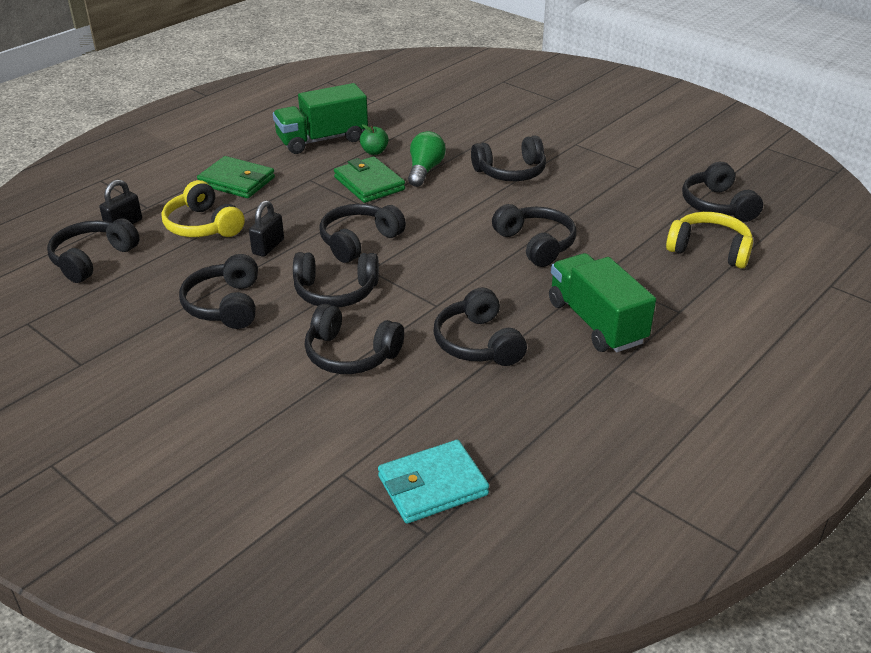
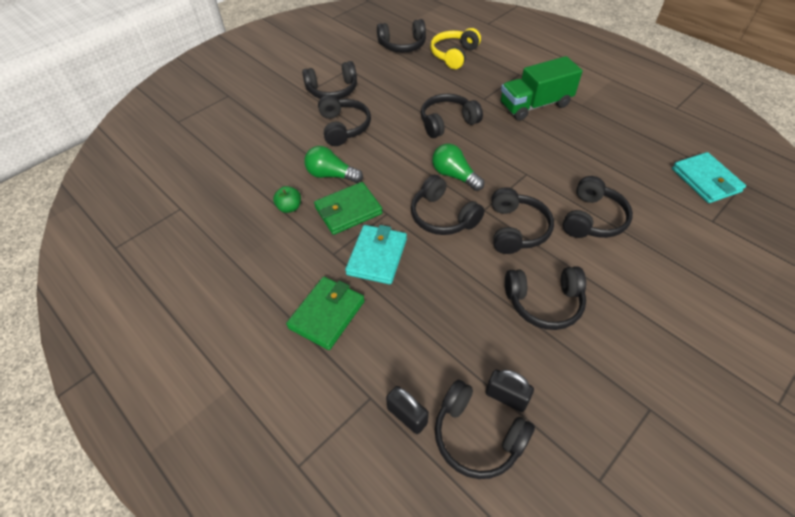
camera: 85 degrees left, 15 degrees up
yellow headphones [162,180,245,237] -> none
black padlock [249,200,284,257] -> black padlock moved to [486,370,534,412]
green truck [273,83,368,154] -> none
black headphones [433,287,527,366] -> black headphones moved to [302,61,357,99]
none -> turquoise wallet [345,225,407,285]
none -> green light bulb [432,144,484,191]

